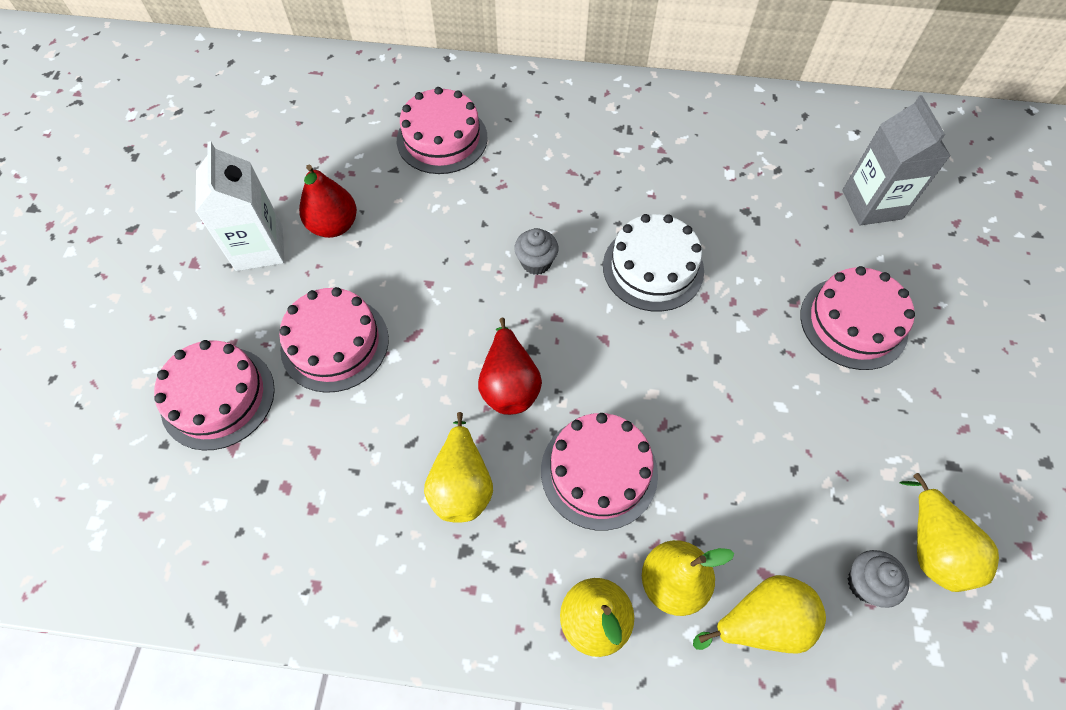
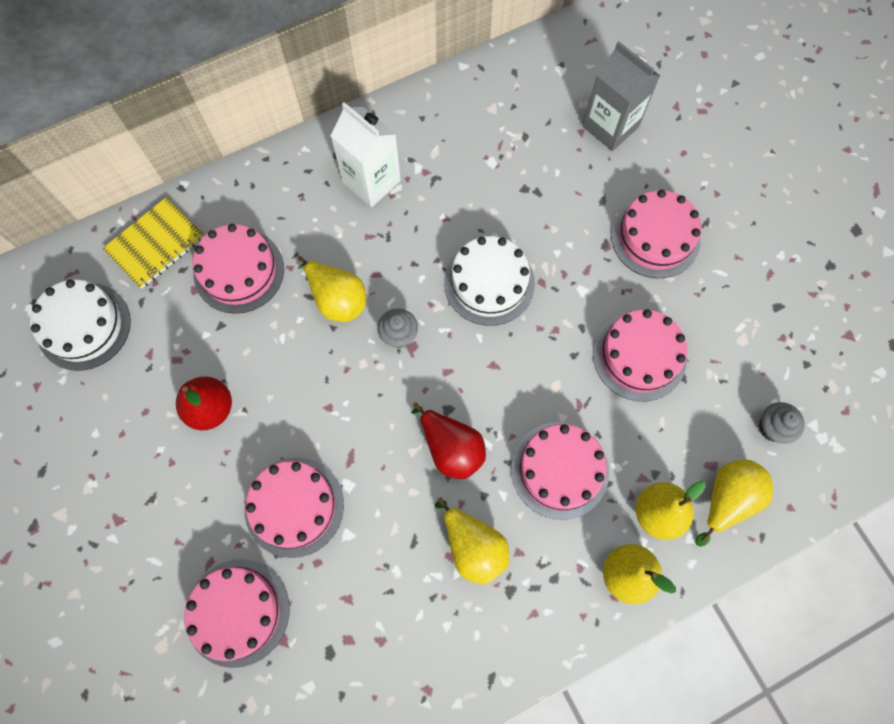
camera: 35 degrees left, 10 degrees up
white carton [195,141,284,271] -> white carton moved to [331,102,401,207]
yellow pear [899,473,999,592] -> yellow pear moved to [297,256,366,322]
none -> white cake [30,280,131,371]
none -> yellow notebook [102,197,204,289]
none -> pink cake [593,309,687,401]

